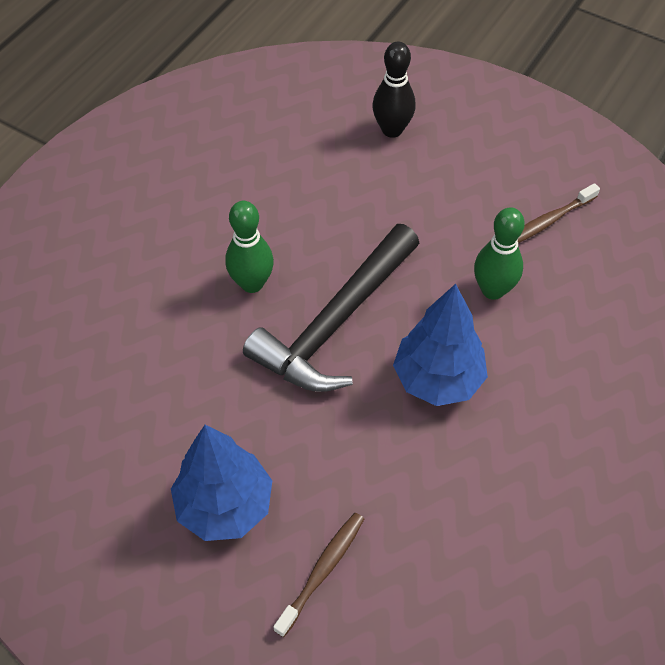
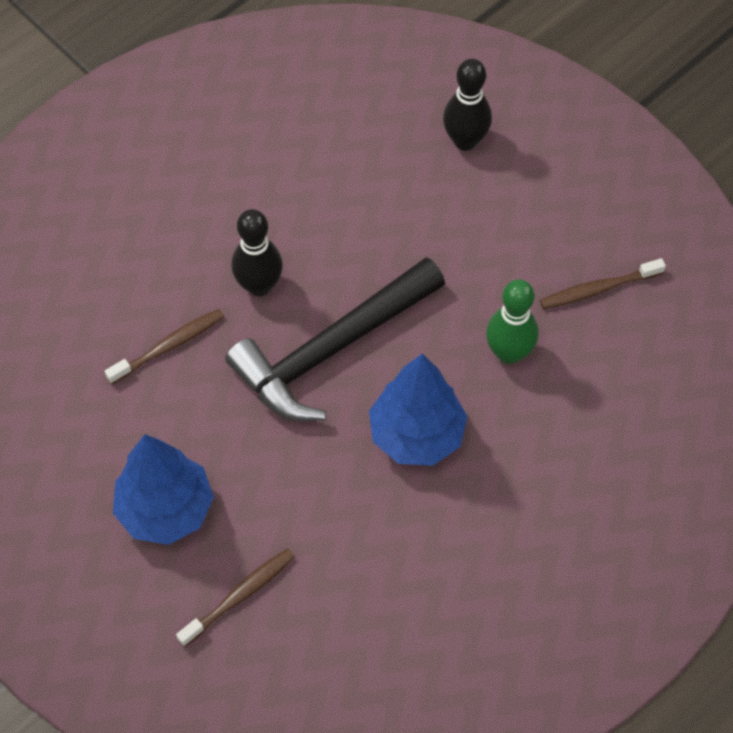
camera: 15 degrees right, 5 degrees up
green bowling pin [225,201,274,293] -> black bowling pin [231,209,283,296]
none -> brown toothbrush [104,309,224,384]

